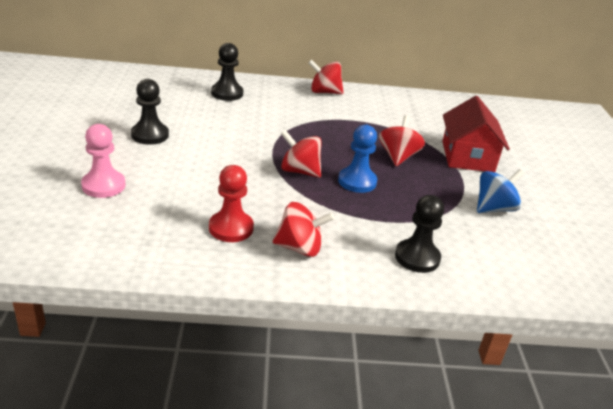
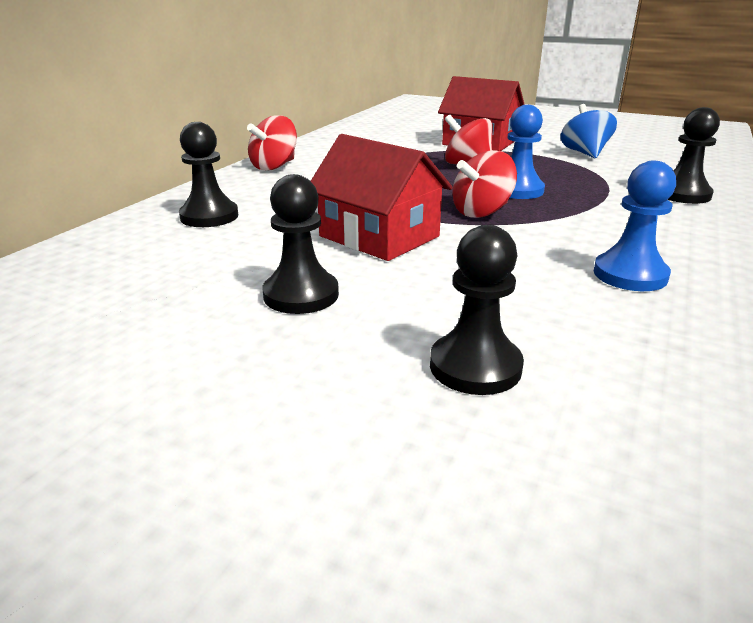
camera: 60 degrees left, 5 degrees down
pink pawn [81,124,125,198] -> black pawn [430,225,524,395]
red pawn [209,165,254,242] -> blue pawn [594,161,676,291]
red spinning top [273,202,334,257] -> none
none -> red house [311,134,453,261]

